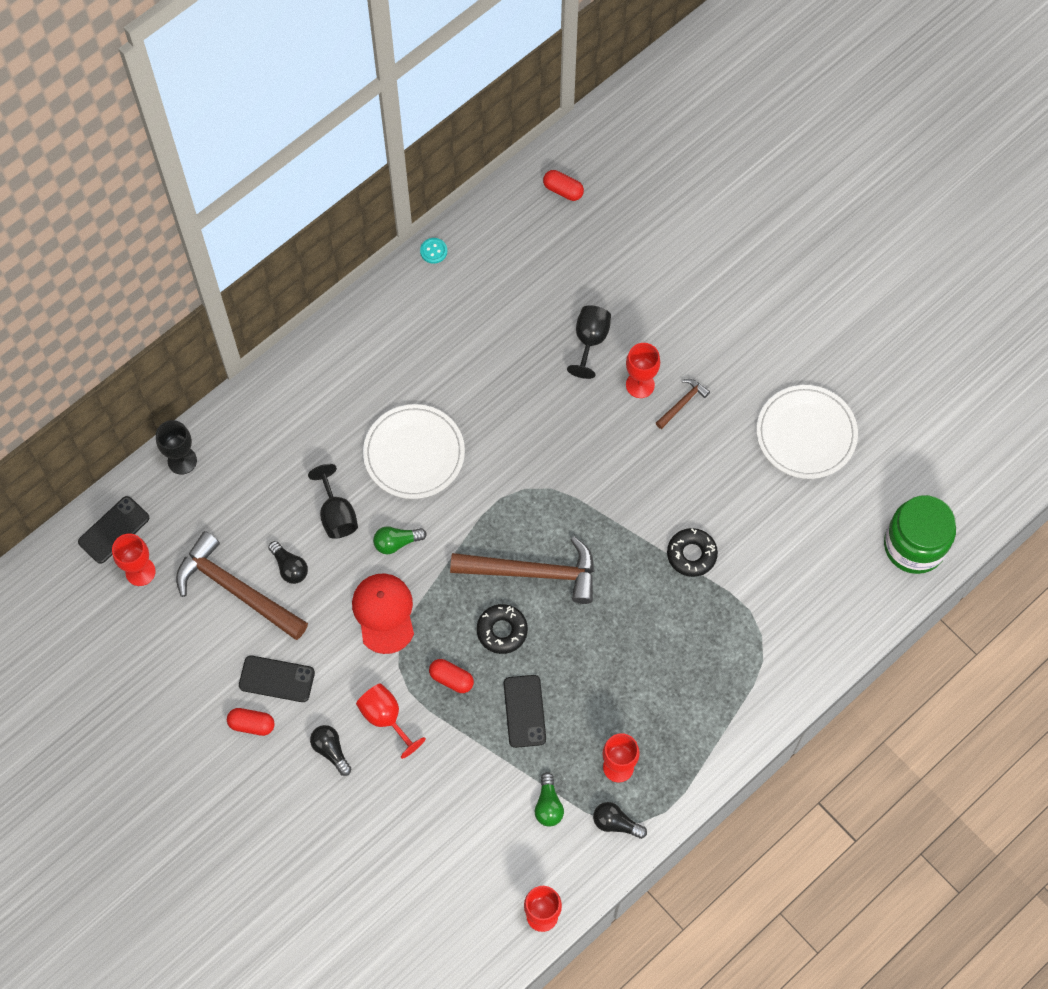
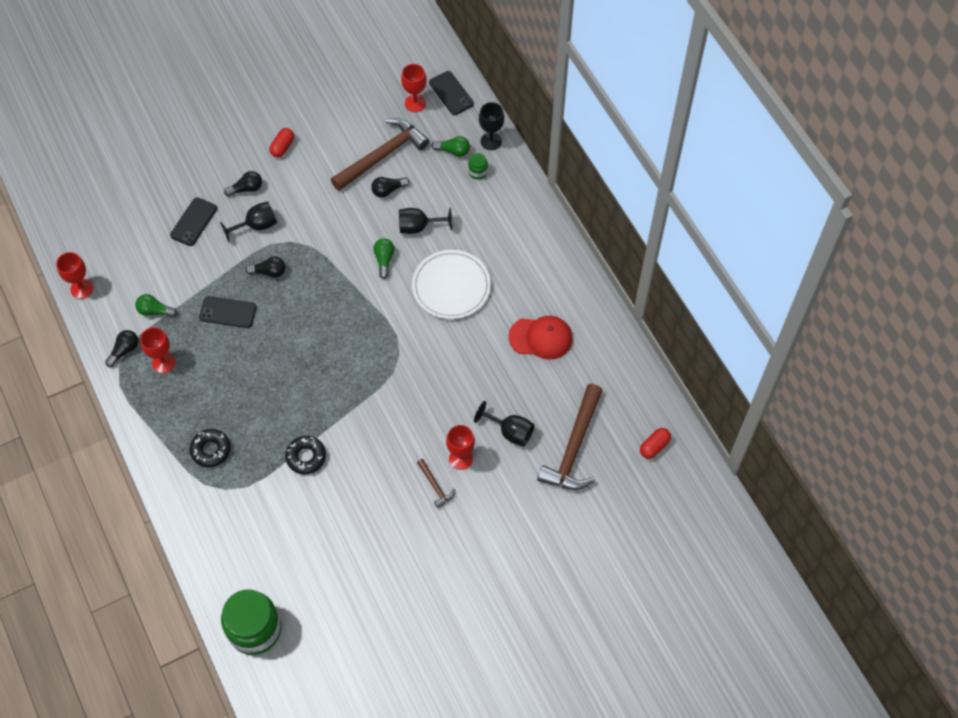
camera: 105 degrees right, 5 degrees down
black phone [239,656,315,702] -> black phone moved to [170,197,217,246]
red cap [352,573,414,654] -> red cap moved to [509,316,573,360]
red goblet [356,683,426,759] -> black goblet [220,201,277,242]
turquoise button [420,238,447,264] -> none
red capsule [429,659,474,693] -> black light bulb [245,256,286,278]
brown hammer [450,536,594,604] -> brown hammer moved to [537,384,603,490]
black donut [477,604,528,654] -> black donut moved to [190,429,231,467]
white plate [757,385,858,479] -> none
none -> green light bulb [432,136,470,157]
none -> green jar [468,153,488,179]

